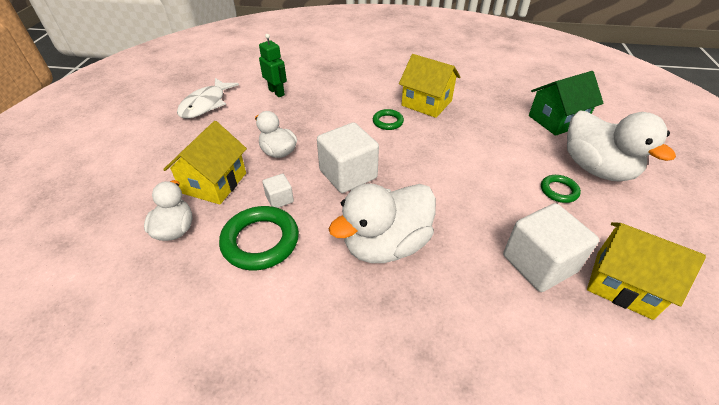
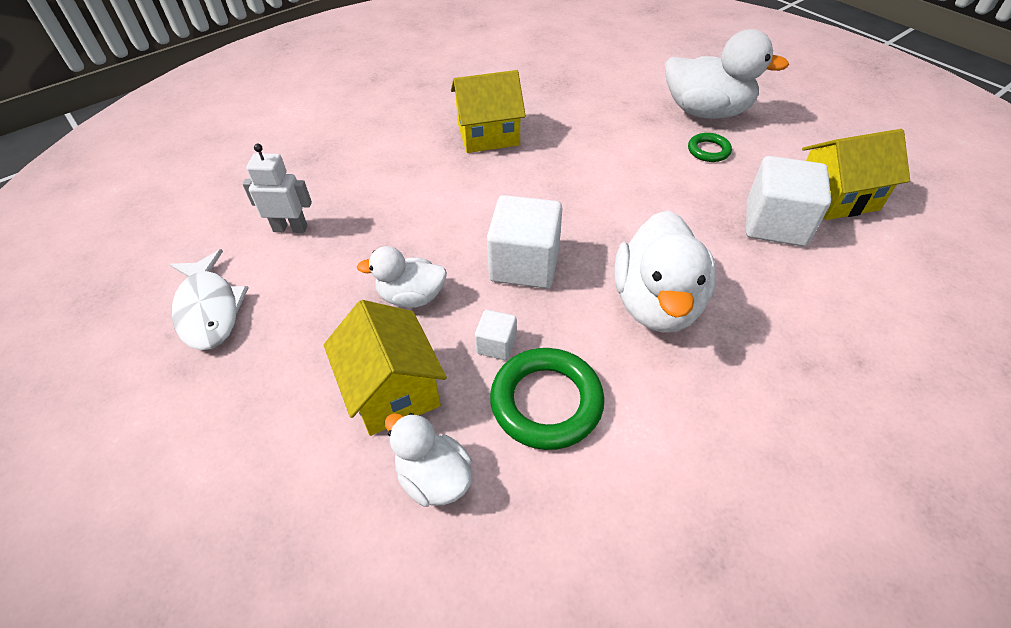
camera: 45 degrees left, 5 degrees up
green robot [259,34,287,97] -> white robot [242,144,312,233]
green ring [373,109,404,130] -> none
green house [529,71,604,136] -> none

